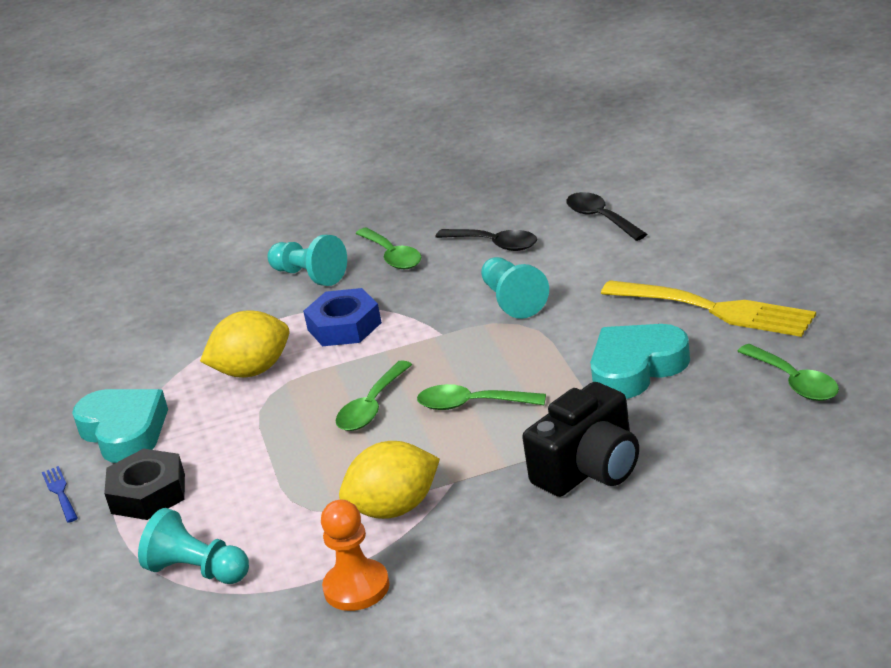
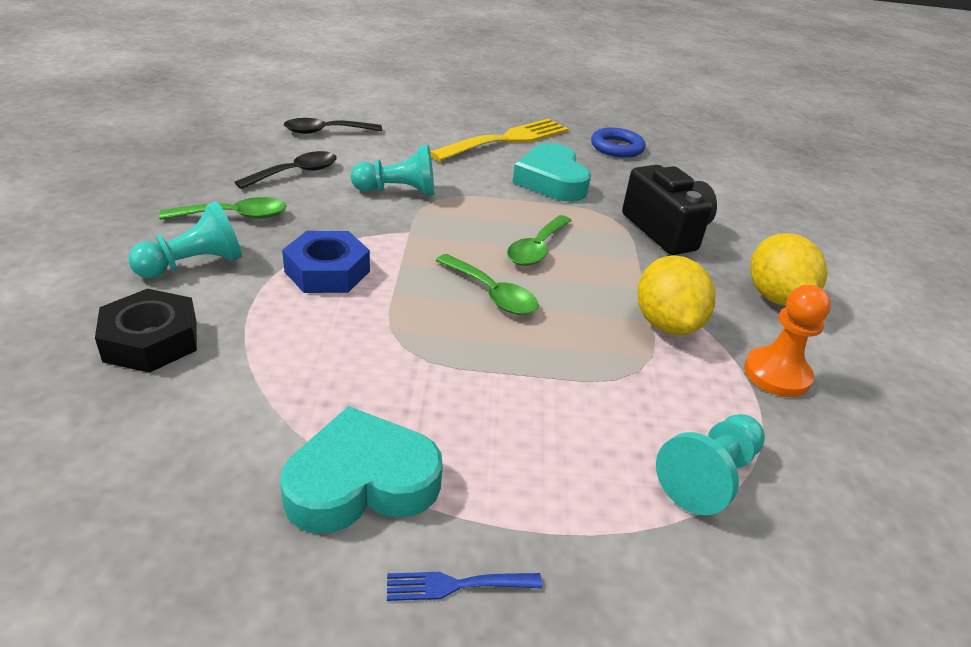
camera: 80 degrees left, 5 degrees up
black nut [104,449,185,520] -> black nut moved to [95,289,197,373]
yellow lemon [200,311,289,377] -> yellow lemon moved to [750,233,827,306]
green spoon [737,344,839,401] -> blue ring [591,128,646,158]

